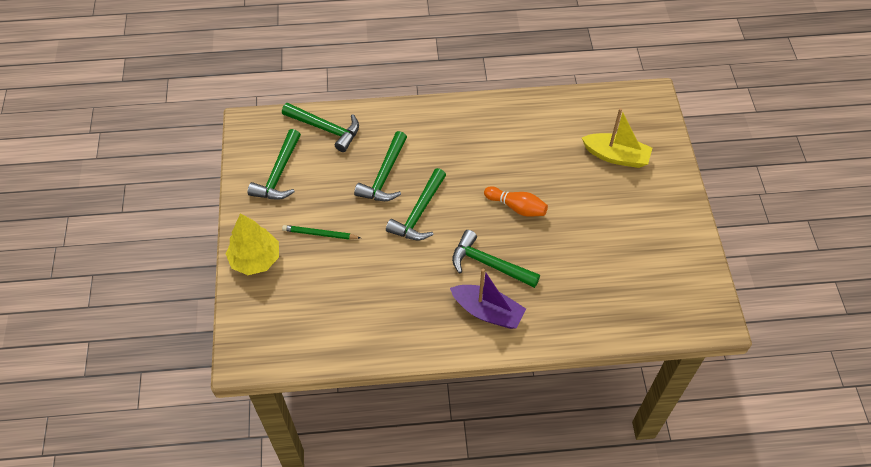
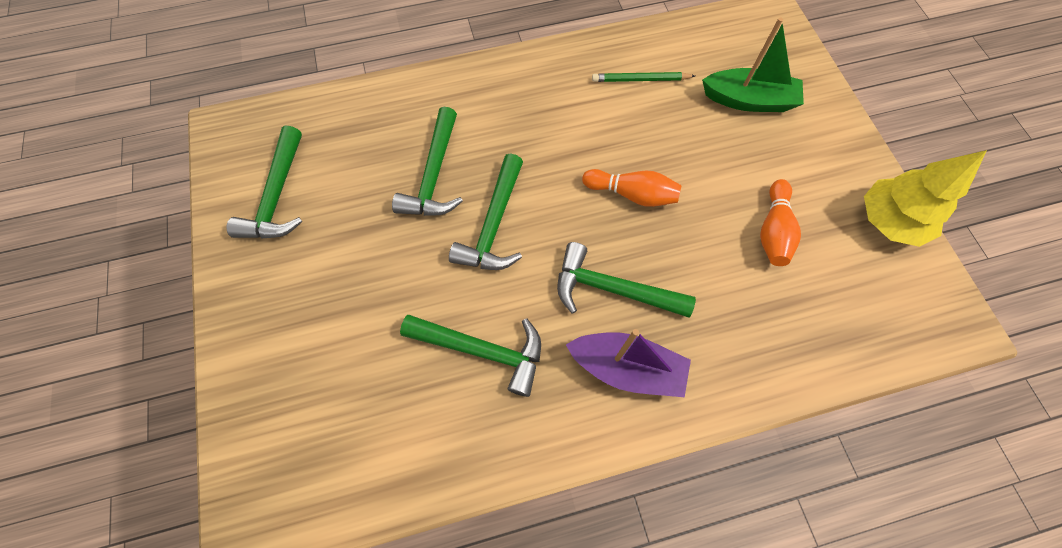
camera: 10 degrees left, 10 degrees up
yellow tree [226,214,279,275] -> yellow tree moved to [864,150,987,247]
green hammer [282,103,359,152] -> green hammer moved to [400,315,541,397]
green pencil [282,225,361,240] -> green pencil moved to [592,72,695,82]
yellow boat [582,108,652,168] -> green boat [702,17,804,112]
none -> orange bowling pin [760,179,801,266]

